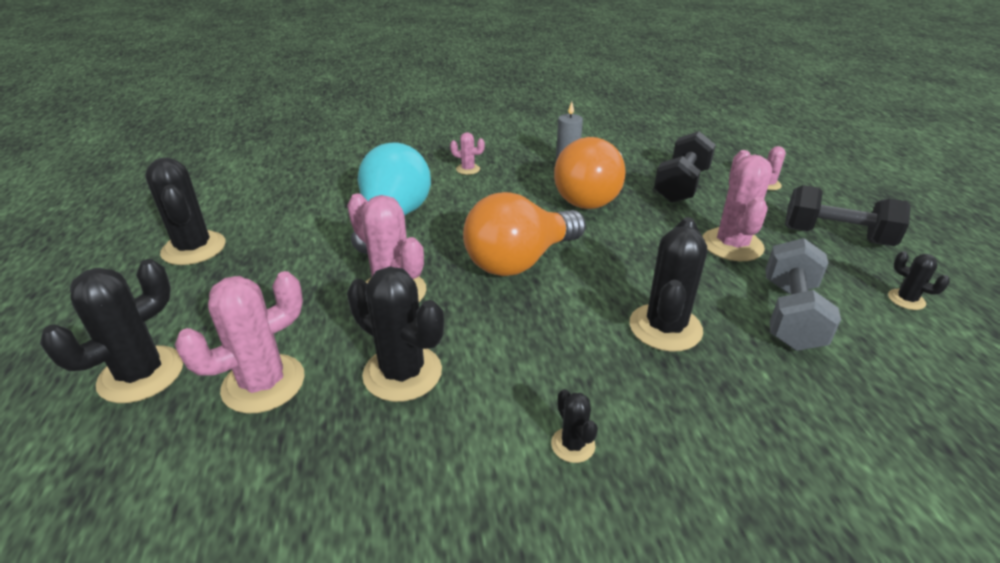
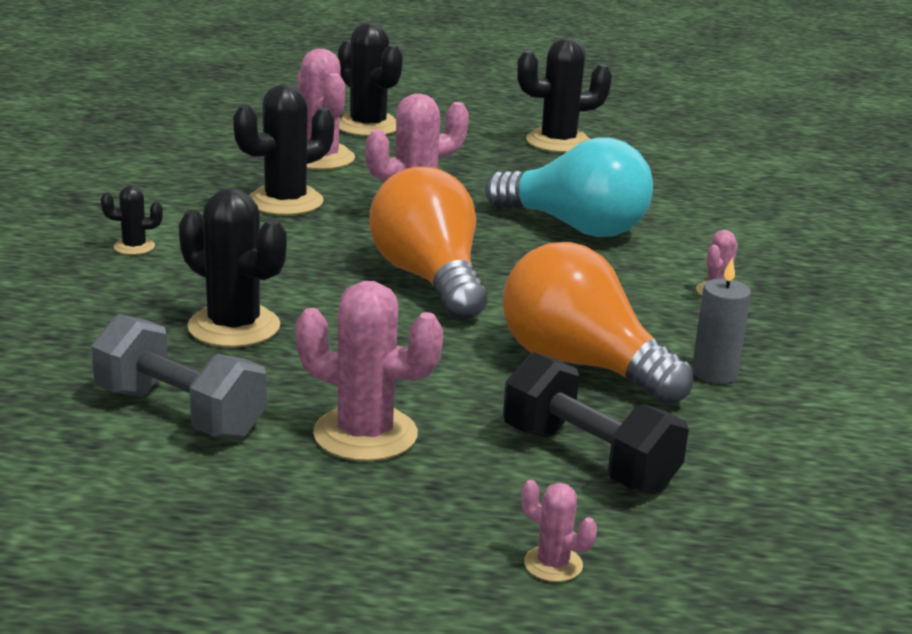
camera: 105 degrees right, 10 degrees down
black dumbbell [785,185,911,246] -> none
black cactus [888,251,950,310] -> none

